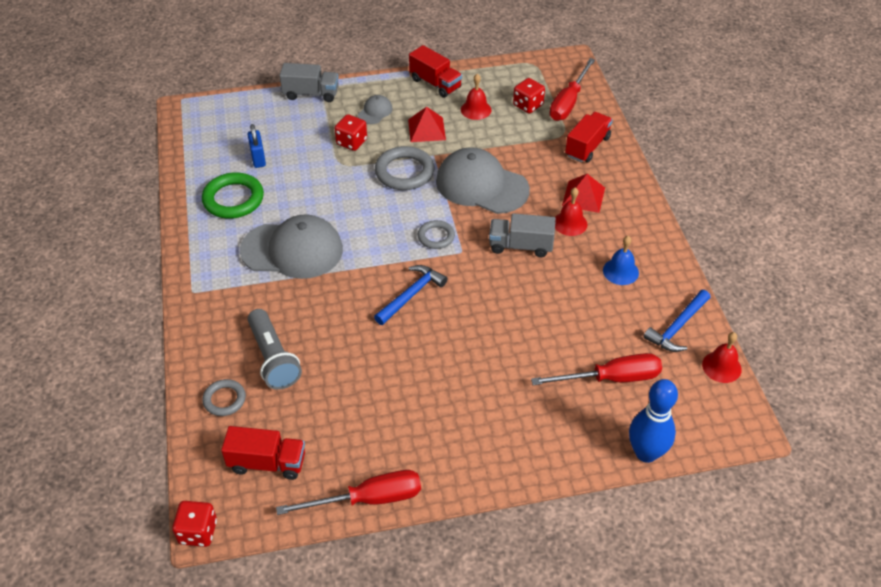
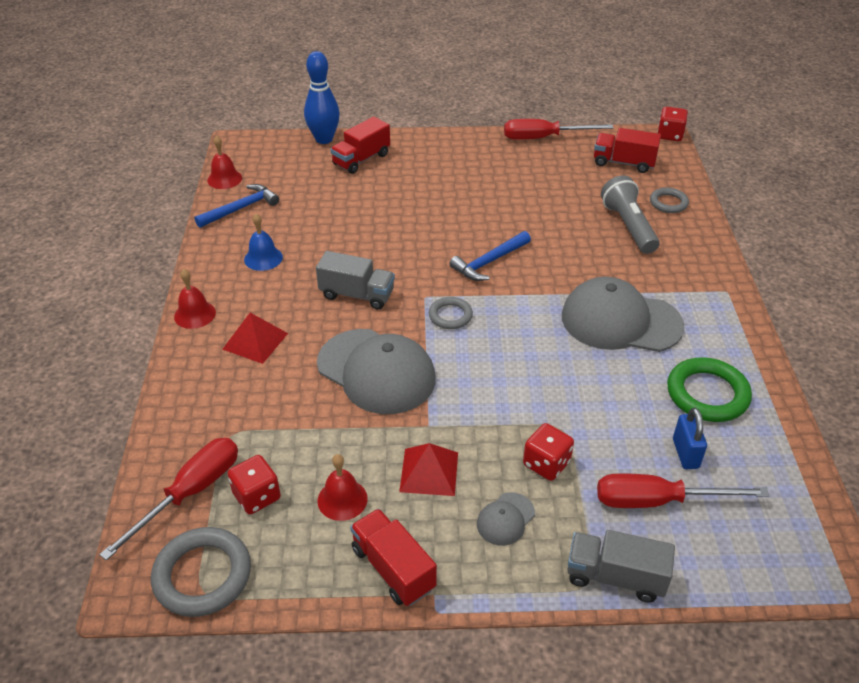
camera: 170 degrees left, 5 degrees down
grey ring [375,146,434,190] -> grey ring moved to [151,527,251,617]
red screwdriver [531,353,662,385] -> red screwdriver moved to [597,473,769,508]
red bell [555,187,587,236] -> red bell moved to [174,269,216,329]
red truck [565,112,613,163] -> red truck moved to [330,117,390,174]

